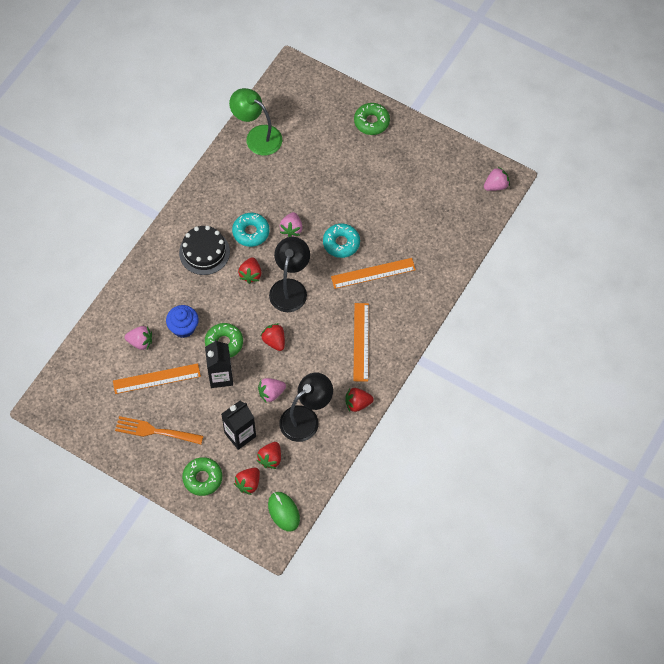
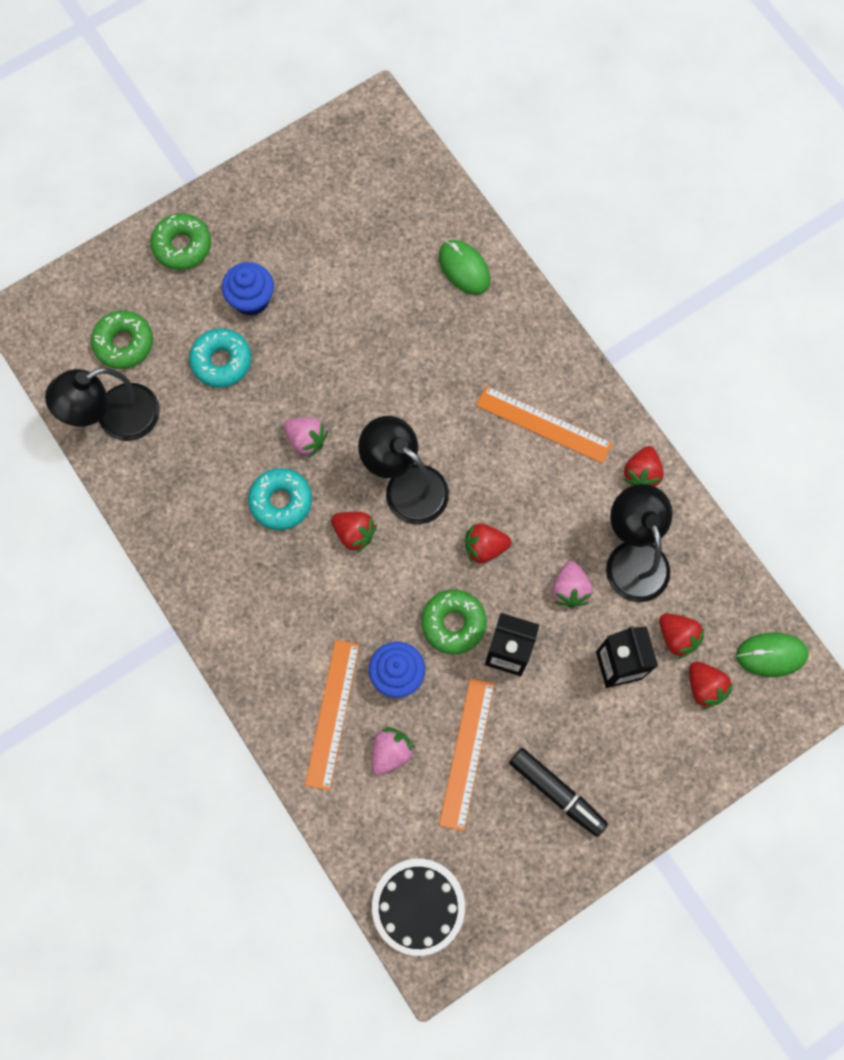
camera: 65 degrees left, 10 degrees up
orange fork [115,416,203,444] -> black marker [509,748,608,837]
black cake [179,226,230,275] -> black cake moved to [372,859,465,956]
green donut [182,457,222,496] -> green donut moved to [91,311,153,369]
green lamp [229,88,282,156] -> black lamp [45,368,160,441]
turquoise donut [323,223,360,258] -> turquoise donut moved to [189,329,251,388]
orange ruler [331,258,416,289] -> orange ruler moved to [305,640,359,790]
pink strawberry [484,167,510,191] -> none
none -> blue cupcake [222,262,274,316]
none -> green mouse [439,240,490,295]

